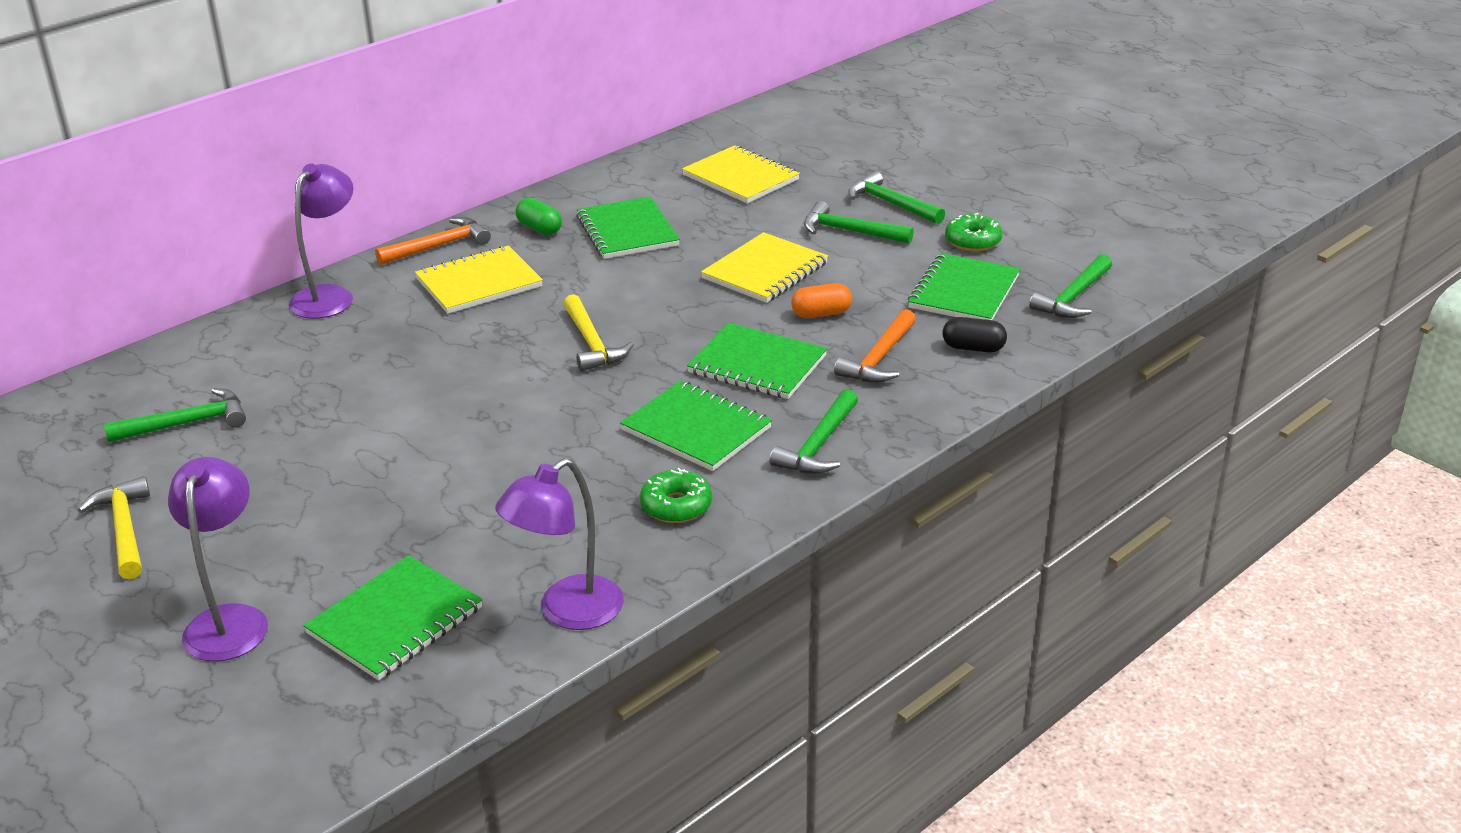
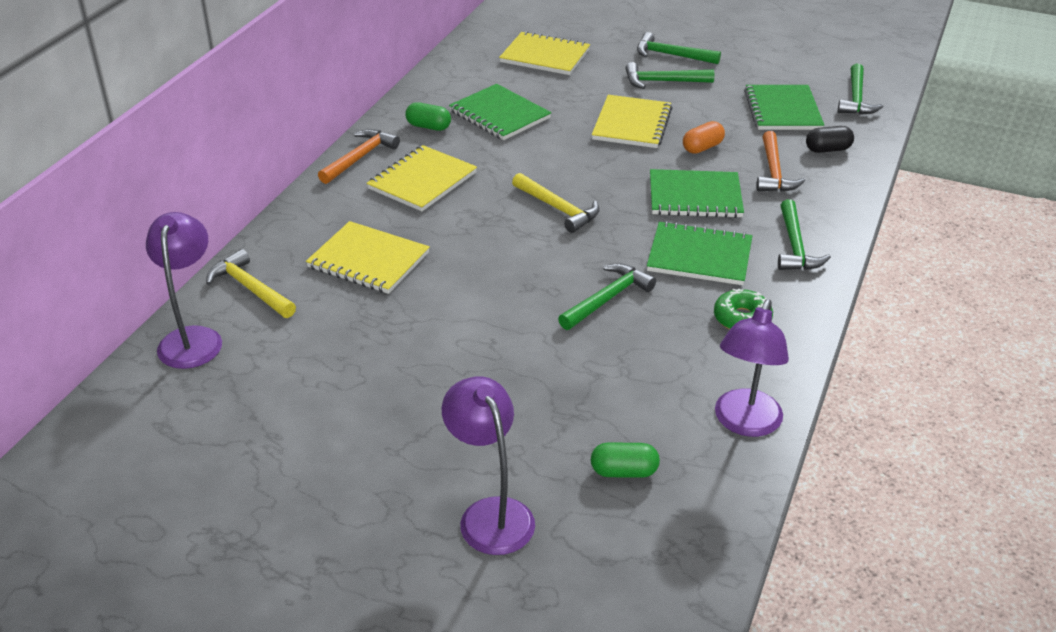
camera: 25 degrees left, 5 degrees up
yellow hammer [78,476,150,579] -> yellow hammer moved to [206,249,296,318]
green hammer [104,388,246,442] -> green hammer moved to [558,263,656,330]
purple lamp [289,163,354,319] -> purple lamp moved to [146,212,222,369]
green notebook [303,555,483,680] -> green capsule [591,443,660,478]
green donut [945,213,1003,251] -> none
none -> yellow notebook [306,221,430,294]

